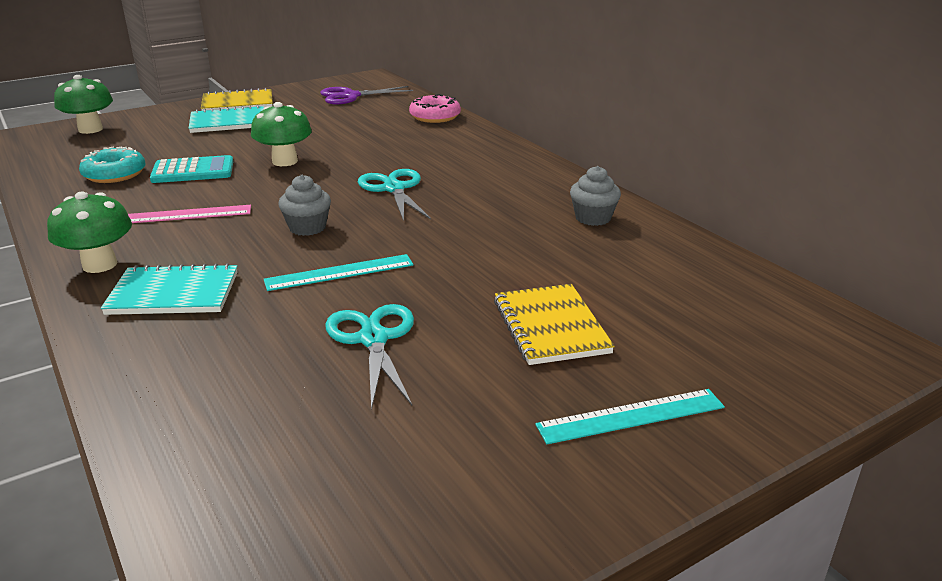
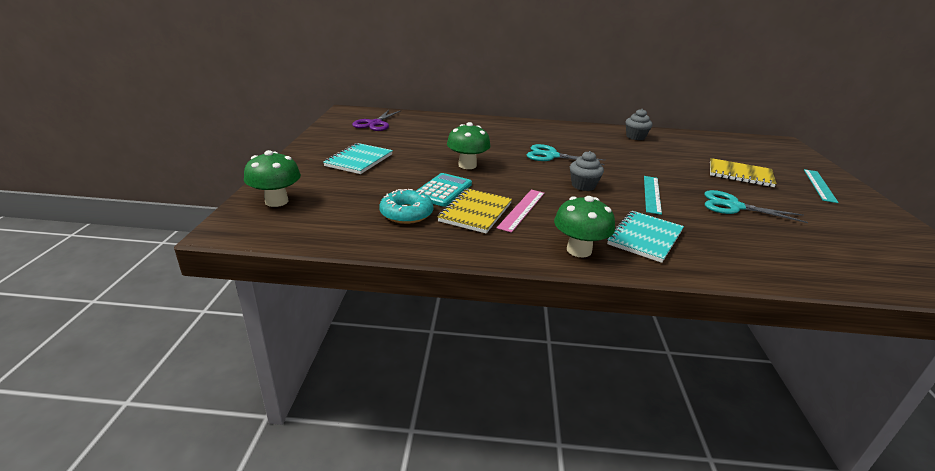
camera: 55 degrees left, 0 degrees up
yellow notebook [201,88,273,111] -> yellow notebook moved to [438,188,512,233]
pink donut [409,94,461,123] -> none

